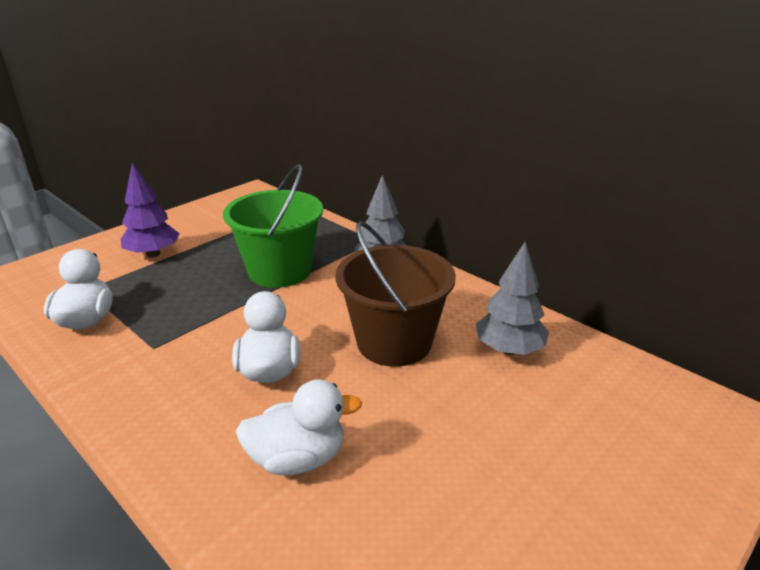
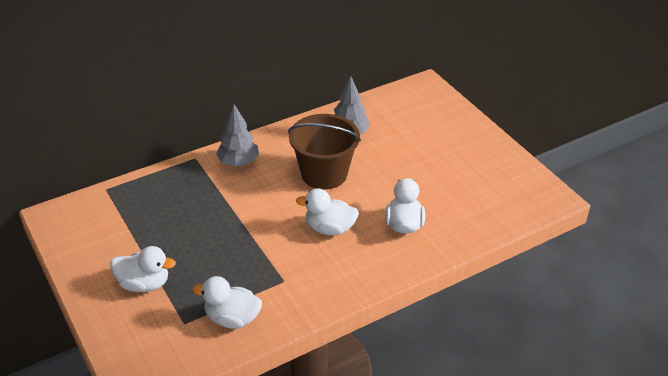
camera: 75 degrees left, 10 degrees up
purple tree [121,163,180,258] -> white duck [110,246,176,292]
green bucket [223,164,323,288] -> none

